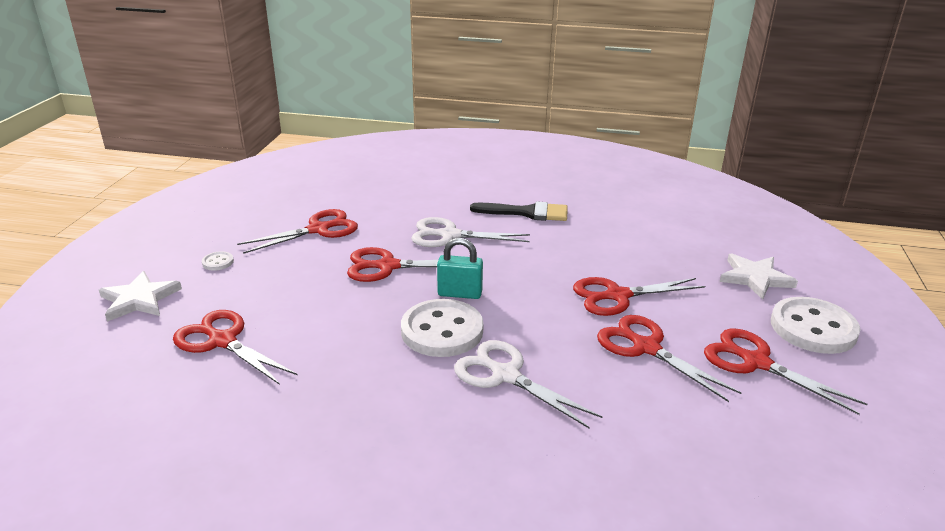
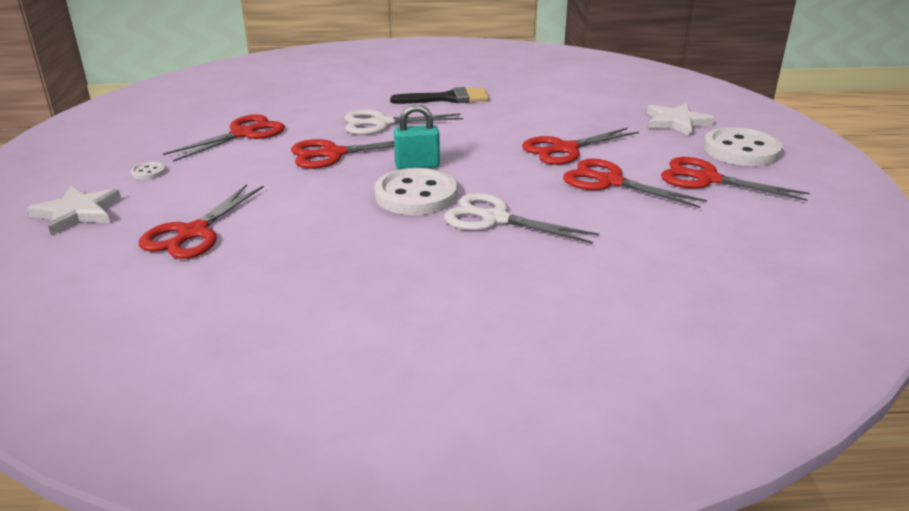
camera: 15 degrees left, 0 degrees up
red scissors [173,310,298,385] -> red scissors turned 90 degrees counterclockwise [139,184,264,259]

